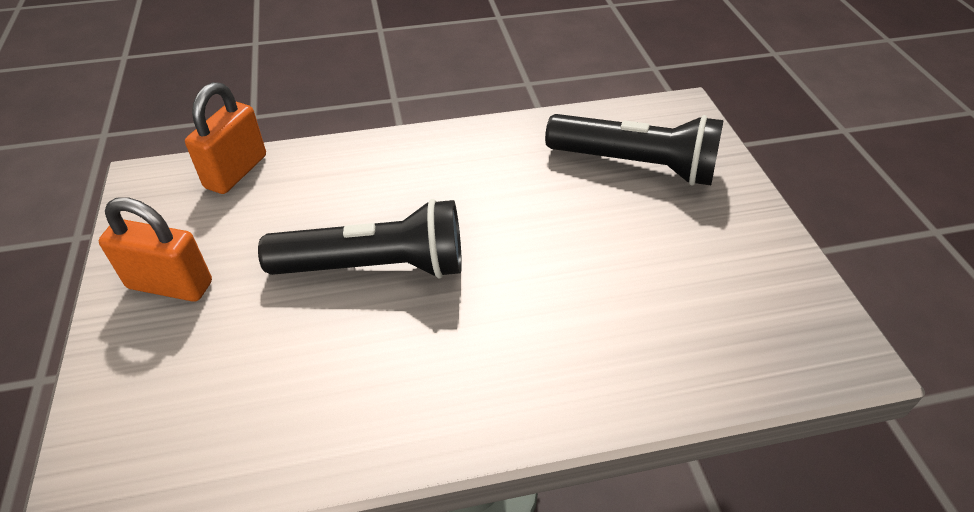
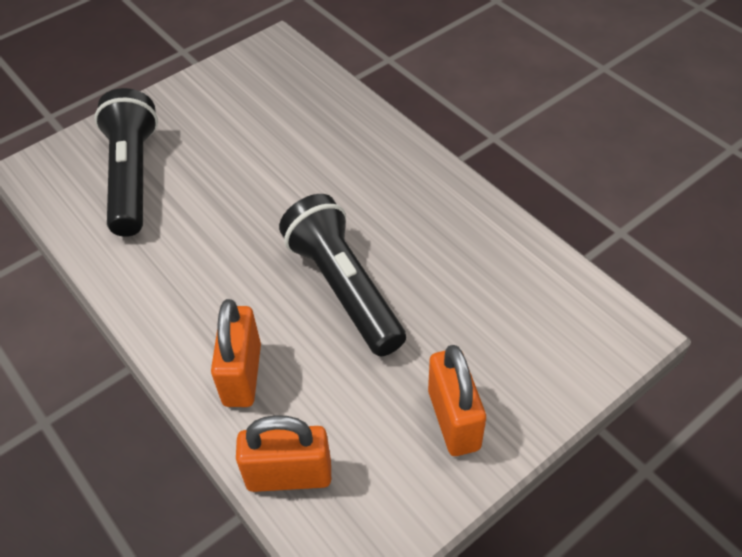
camera: 115 degrees left, 5 degrees up
none -> orange padlock [211,299,261,407]

